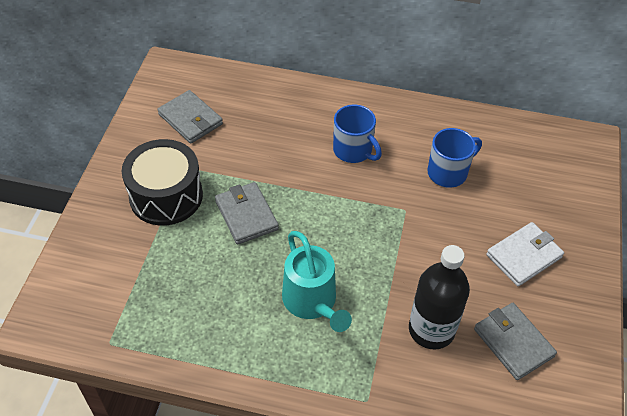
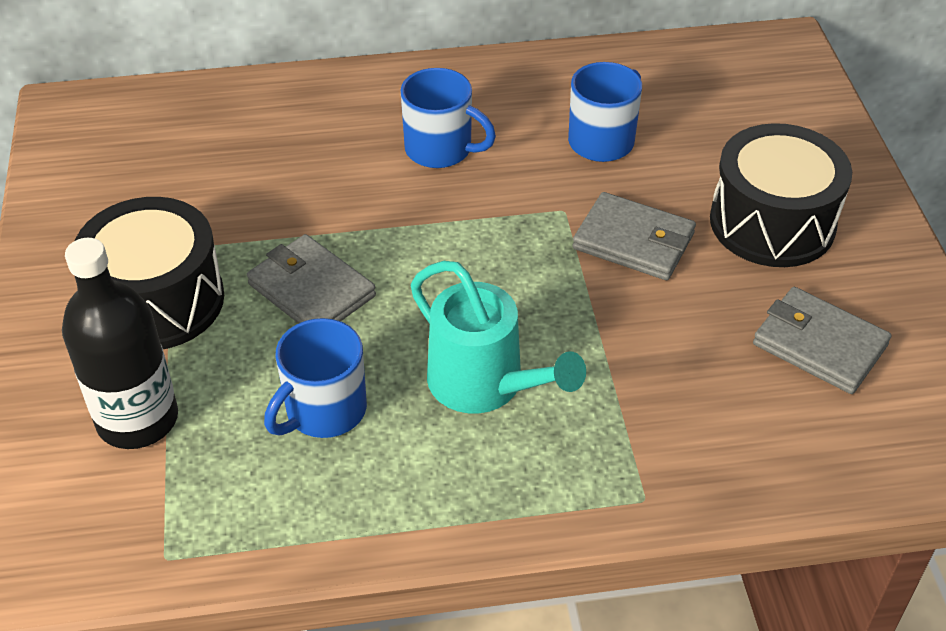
camera: 20 degrees left, 5 degrees down
grey wallet [157,90,223,144] -> grey wallet moved to [572,192,696,280]
black bottle [409,245,470,350] -> black bottle moved to [62,238,178,449]
white wallet [486,222,564,286] -> black drum [710,123,852,267]
none -> blue mug [264,318,367,438]

